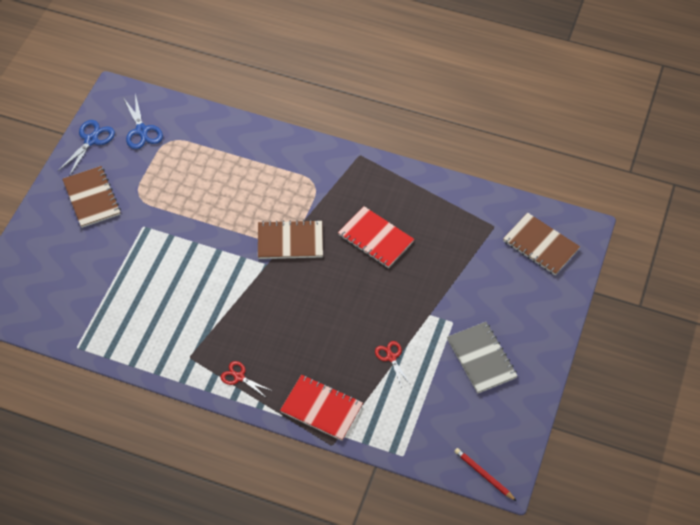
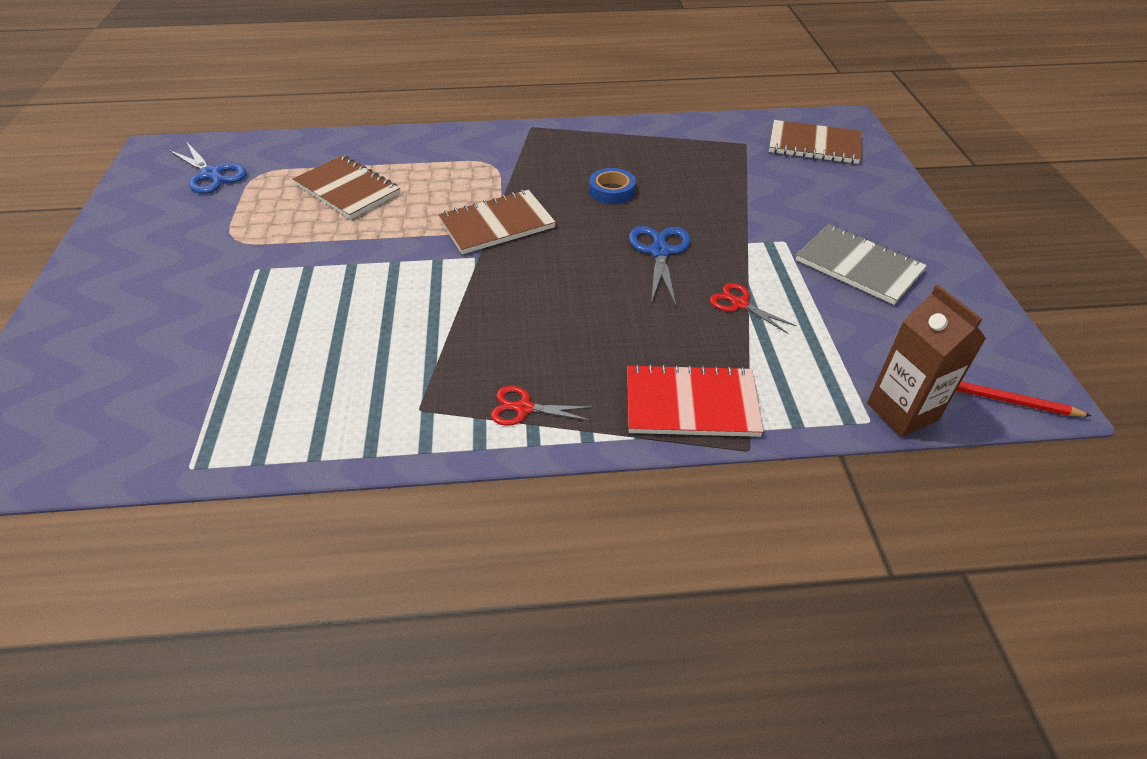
camera: 25 degrees left, 10 degrees down
blue scissors [57,120,115,176] -> blue scissors moved to [629,226,691,306]
brown notebook [63,166,121,228] -> brown notebook moved to [293,155,400,219]
red notebook [338,206,414,268] -> blue tape [589,168,636,204]
none -> brown carton [867,285,986,437]

